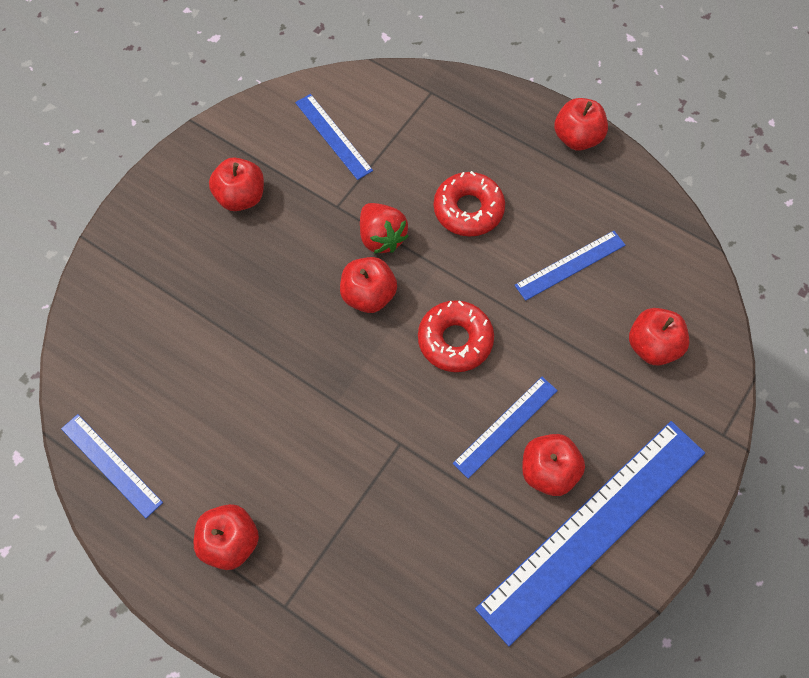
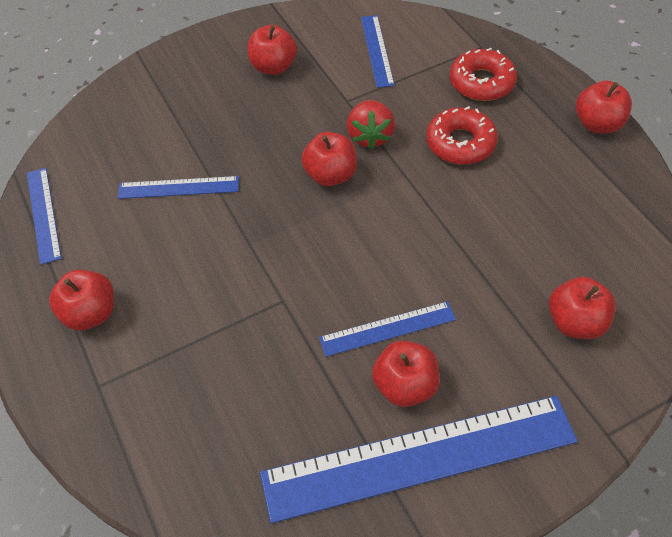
camera: 30 degrees right, 10 degrees down
red donut [418,300,494,372] -> red donut moved to [450,48,517,101]
blue ruler [514,231,626,301] -> blue ruler moved to [118,176,239,199]

